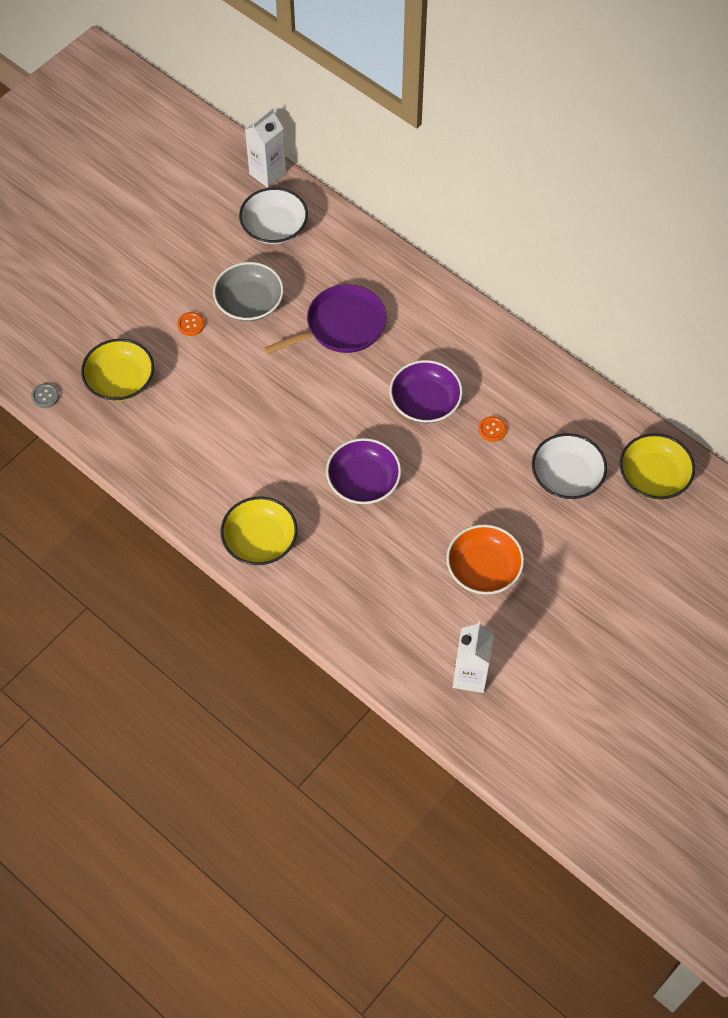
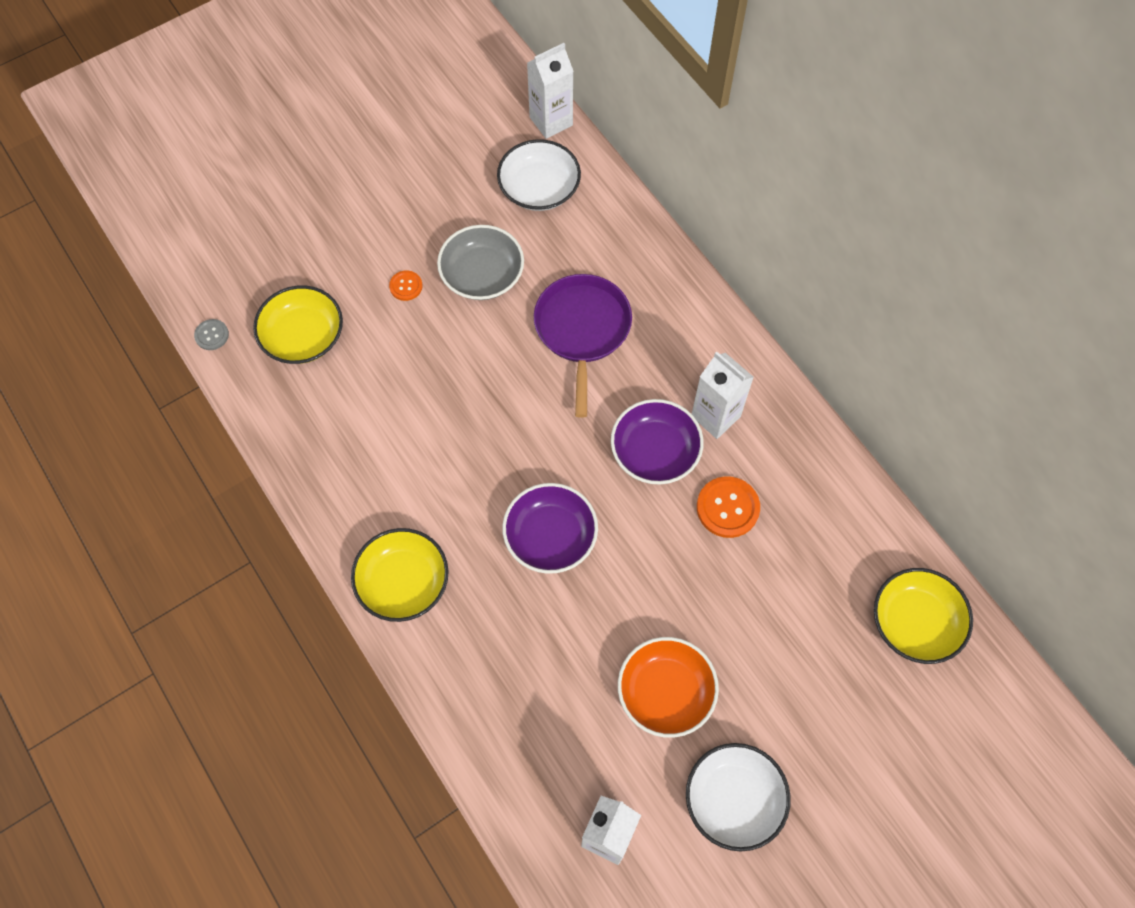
camera: 15 degrees right, 5 degrees up
purple pan [264,284,387,355] -> purple pan turned 75 degrees counterclockwise [534,274,632,418]
orange button [478,416,507,442] -> orange button [697,476,760,538], size x1.76
white bowl [532,433,607,499] -> white bowl moved to [686,743,791,852]
none -> white carton [692,351,754,439]

